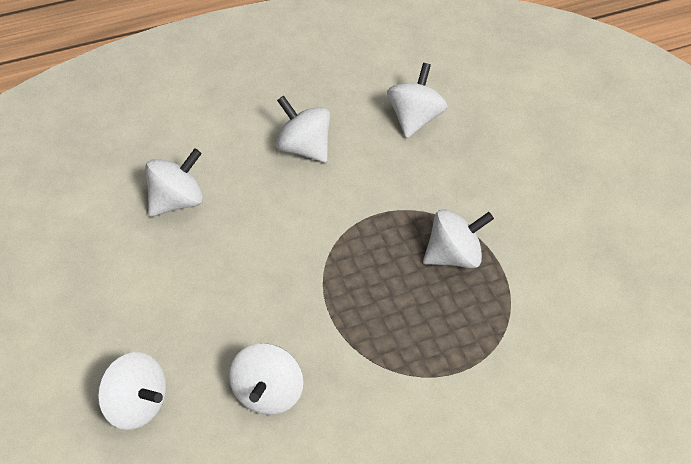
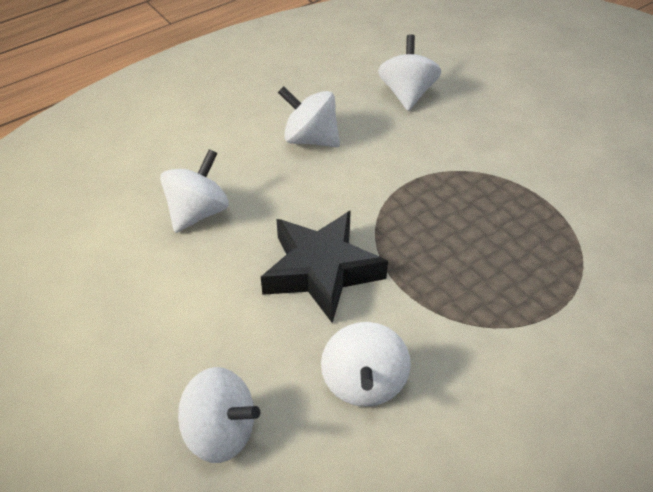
camera: 10 degrees left, 5 degrees down
white spinning top [423,209,494,268] -> none
none -> black star [261,210,388,323]

